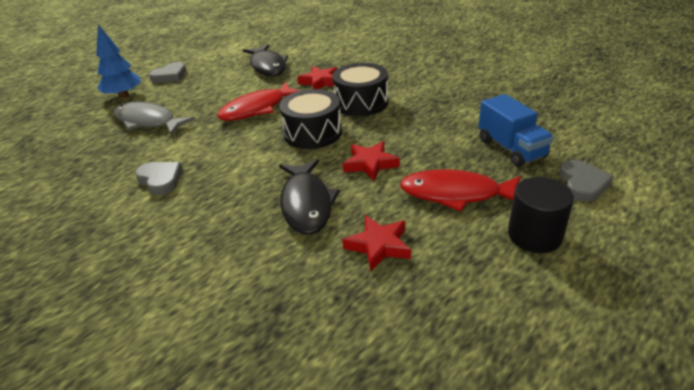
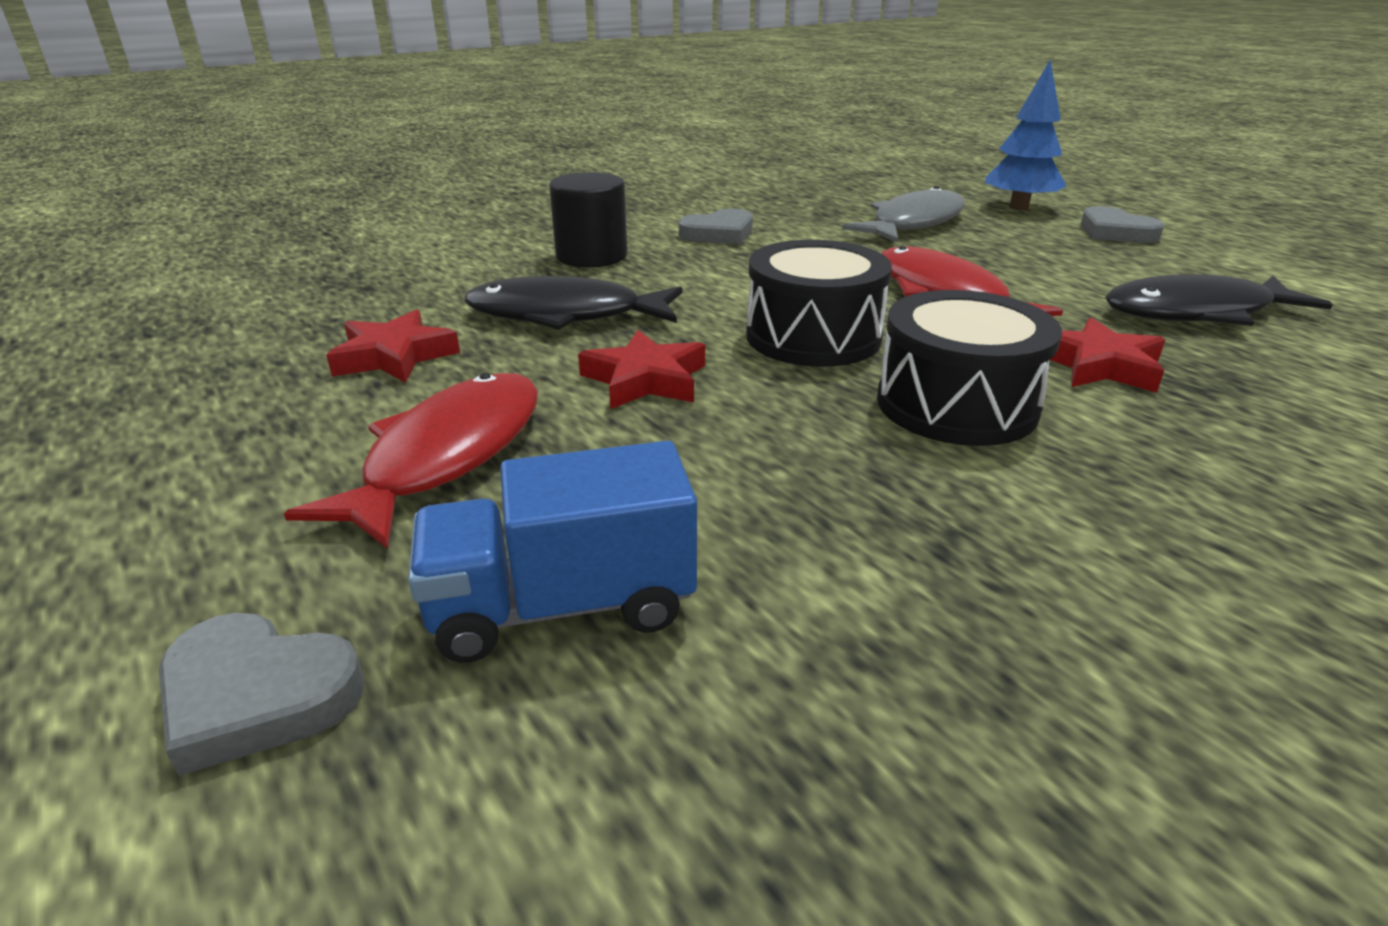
camera: 100 degrees right, 5 degrees down
black cylinder [508,177,574,253] -> black cylinder moved to [549,172,628,267]

